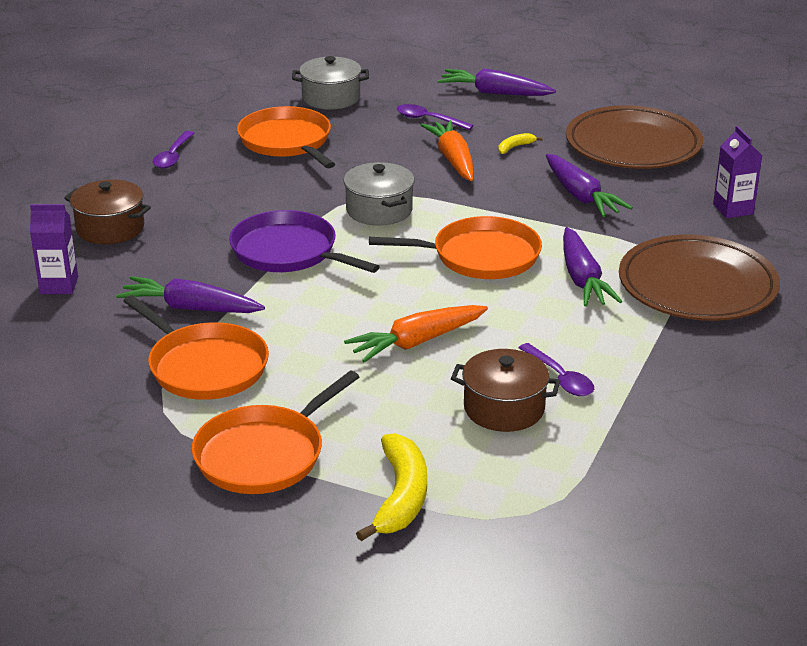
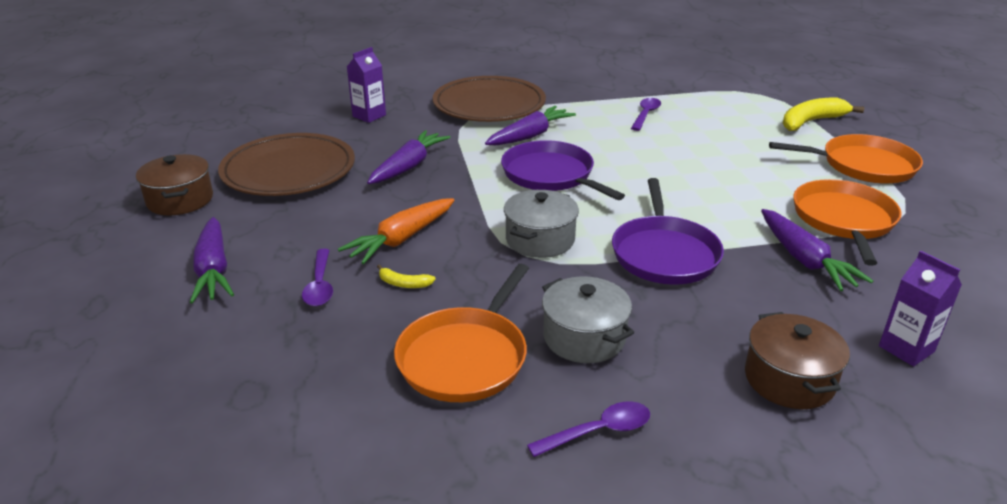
camera: 125 degrees left, 0 degrees up
grey pot [292,56,369,110] -> grey pot moved to [542,276,634,363]
orange carrot [344,305,488,363] -> none
orange pan [369,216,542,279] -> purple pan [501,140,625,200]
brown pot [451,349,561,432] -> brown pot moved to [136,154,213,215]
yellow banana [498,133,543,154] -> yellow banana moved to [377,264,436,288]

